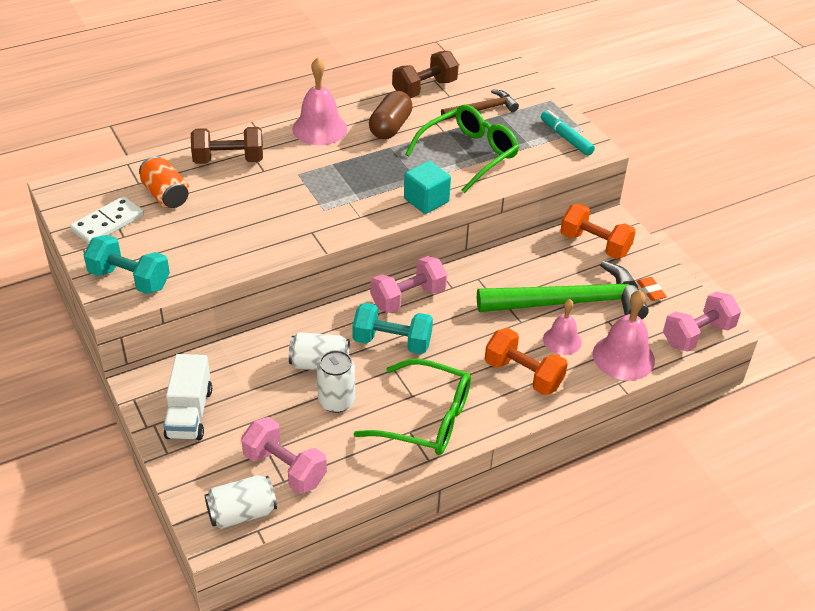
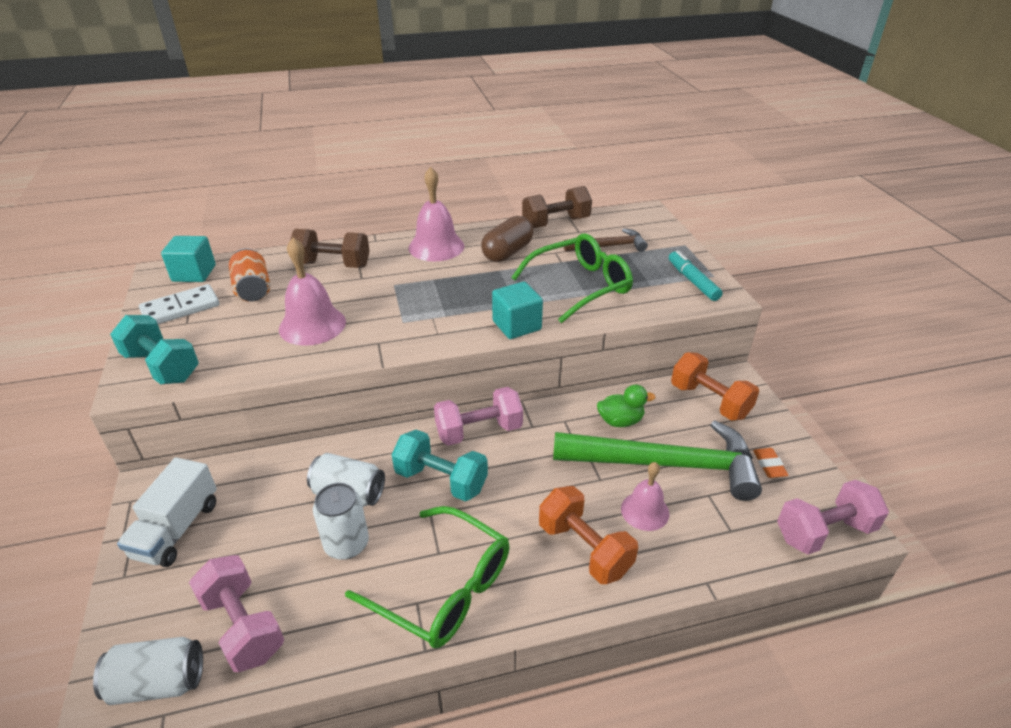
camera: 15 degrees right, 5 degrees down
pink bell [593,290,655,381] -> pink bell moved to [279,238,346,346]
none -> turquoise cube [161,236,216,282]
none -> green duck [597,385,656,427]

